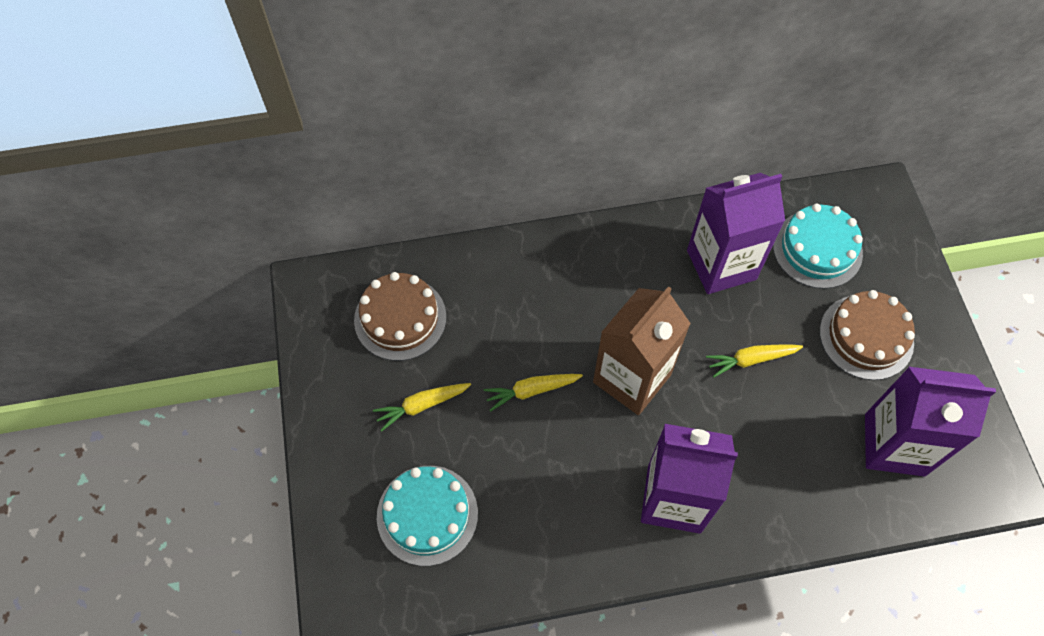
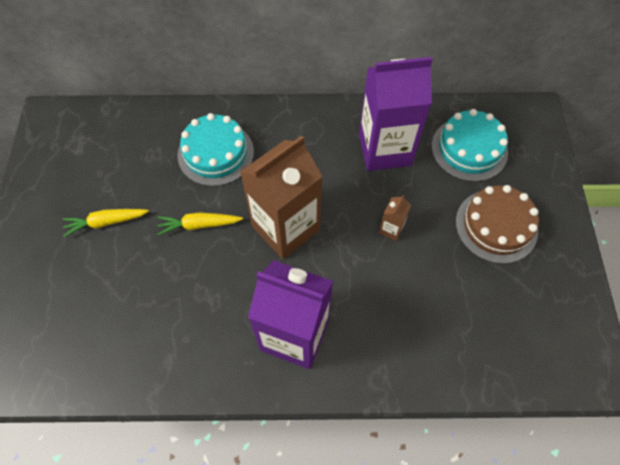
camera: 10 degrees right, 0 degrees up
brown cake [354,272,446,361] -> none
turquoise cake [377,466,478,566] -> turquoise cake moved to [177,113,254,186]
yellow carrot [706,345,803,378] -> brown carton [379,195,411,241]
purple carton [865,367,996,477] -> none

